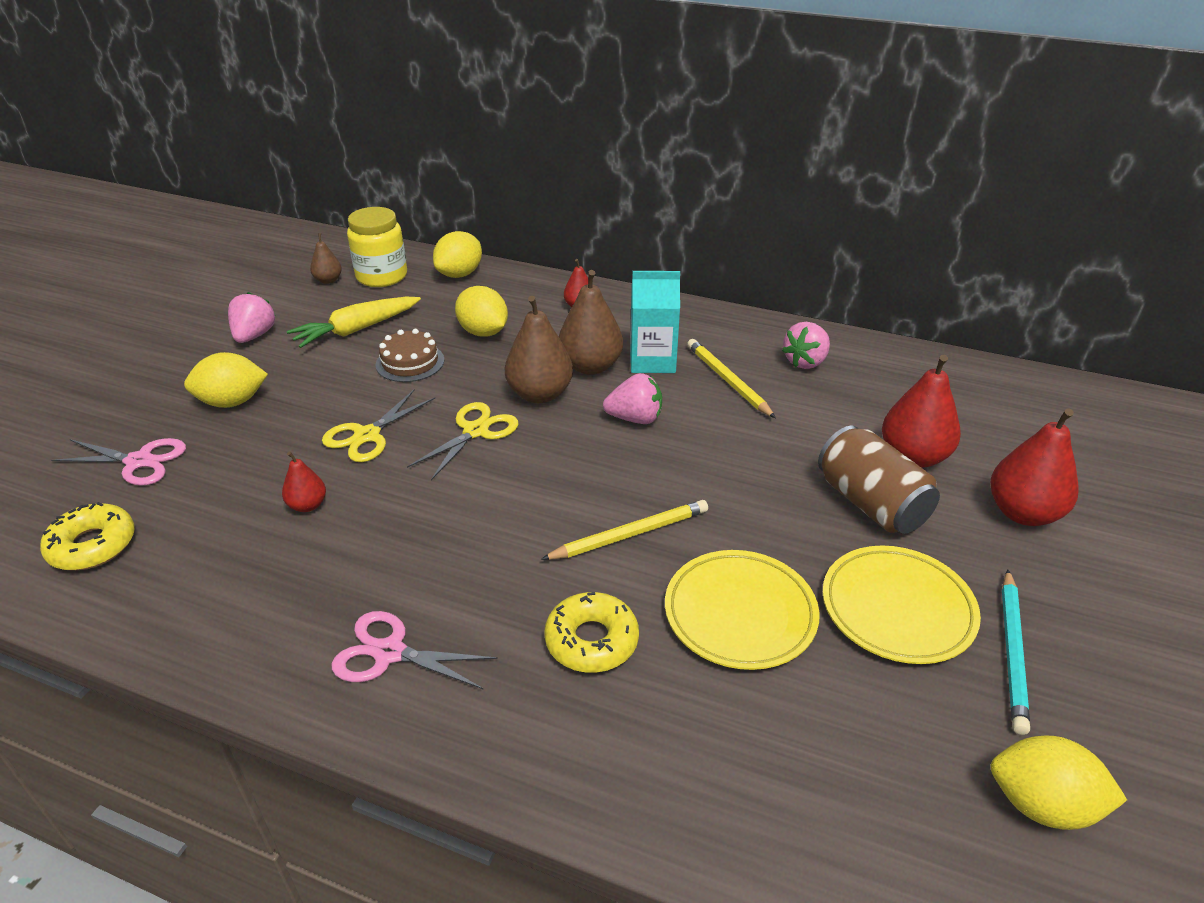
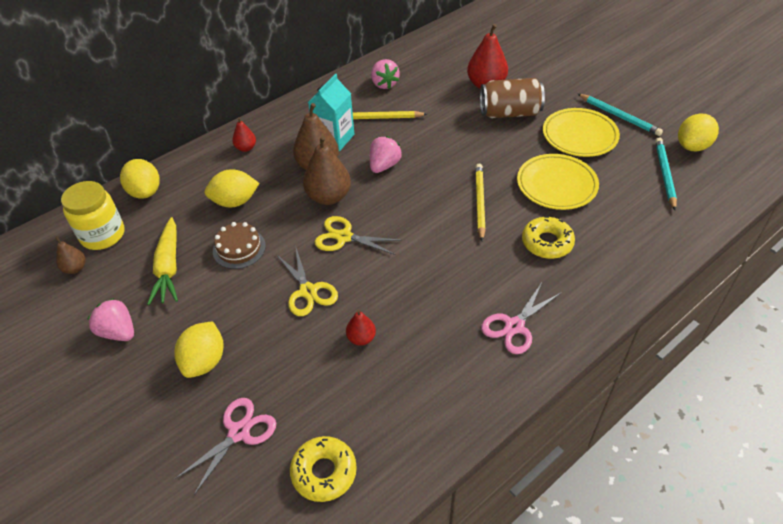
camera: 60 degrees left, 10 degrees up
yellow scissors [407,402,518,480] -> yellow scissors turned 45 degrees counterclockwise [315,216,402,255]
red pear [990,408,1079,526] -> none
none -> turquoise pencil [655,137,677,210]

